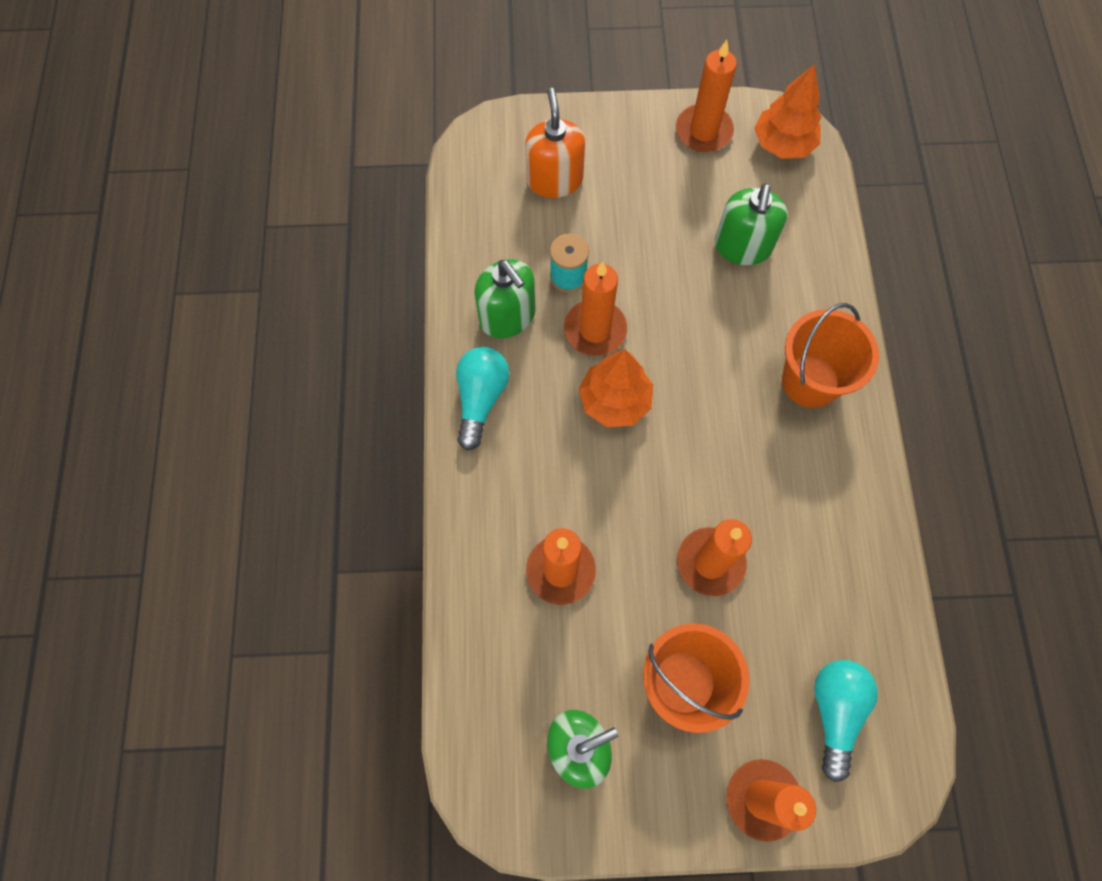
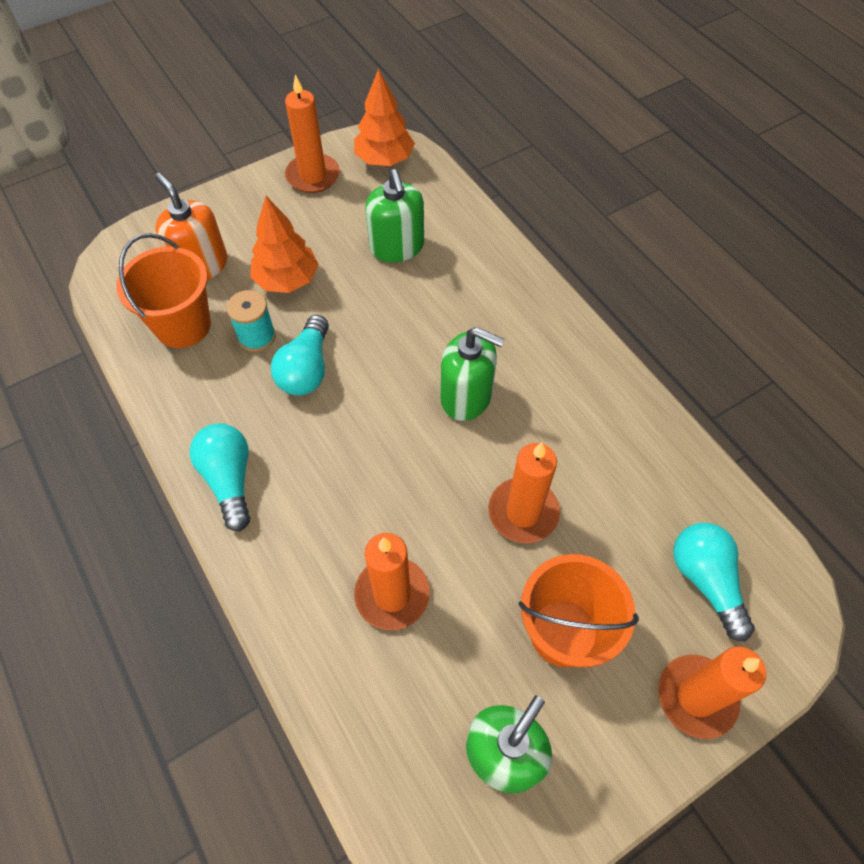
camera: 30 degrees left, 10 degrees down
green soap dispenser [475,259,535,338] -> green soap dispenser moved to [440,327,504,421]
orange candle [564,262,627,356] -> turquoise light bulb [271,315,329,396]
orange tree [579,349,653,427] -> orange tree moved to [250,196,319,293]
orange bucket [782,303,879,408] -> orange bucket moved to [116,233,211,348]

